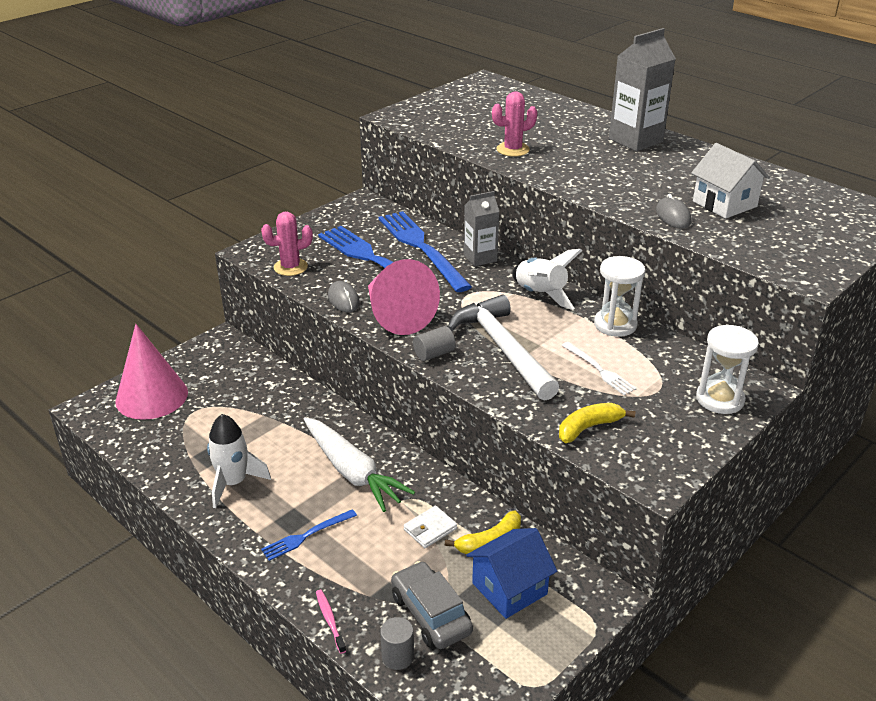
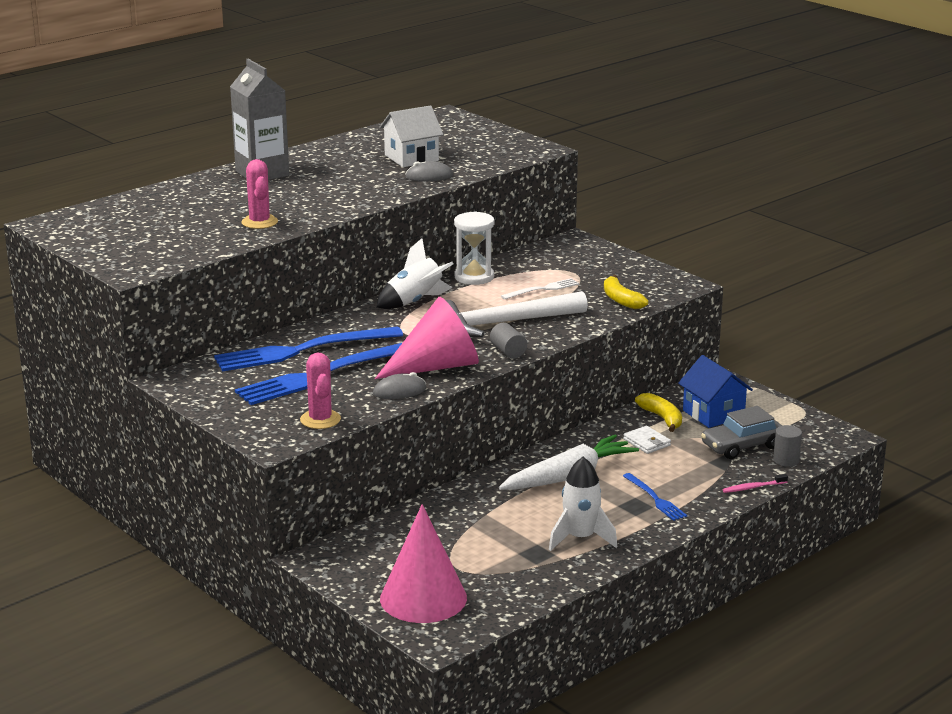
camera: 85 degrees left, 10 degrees down
grey carton [464,191,499,267] -> none
white hourglass [696,325,759,414] -> none

